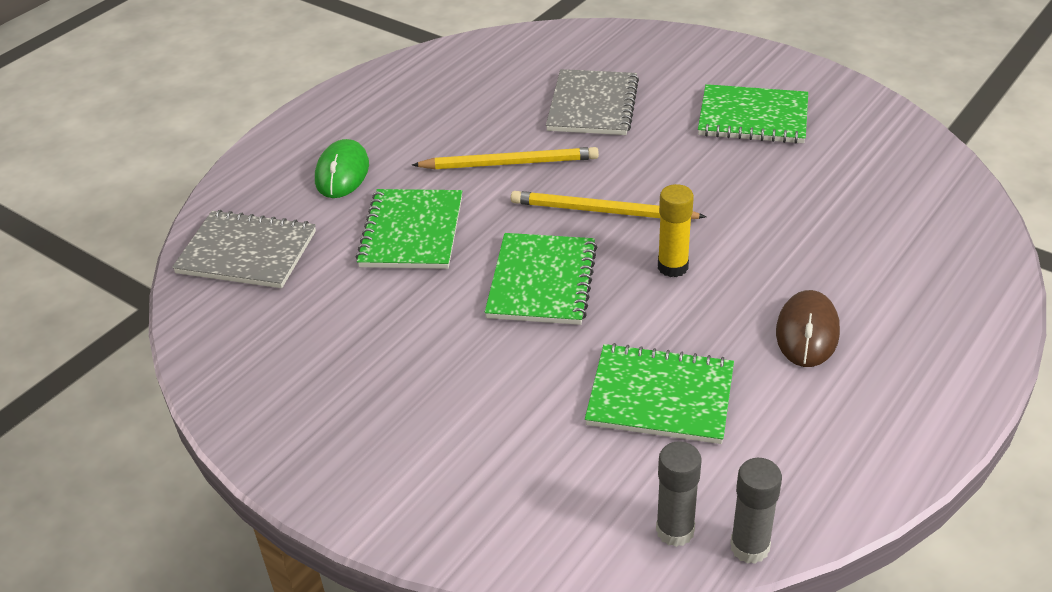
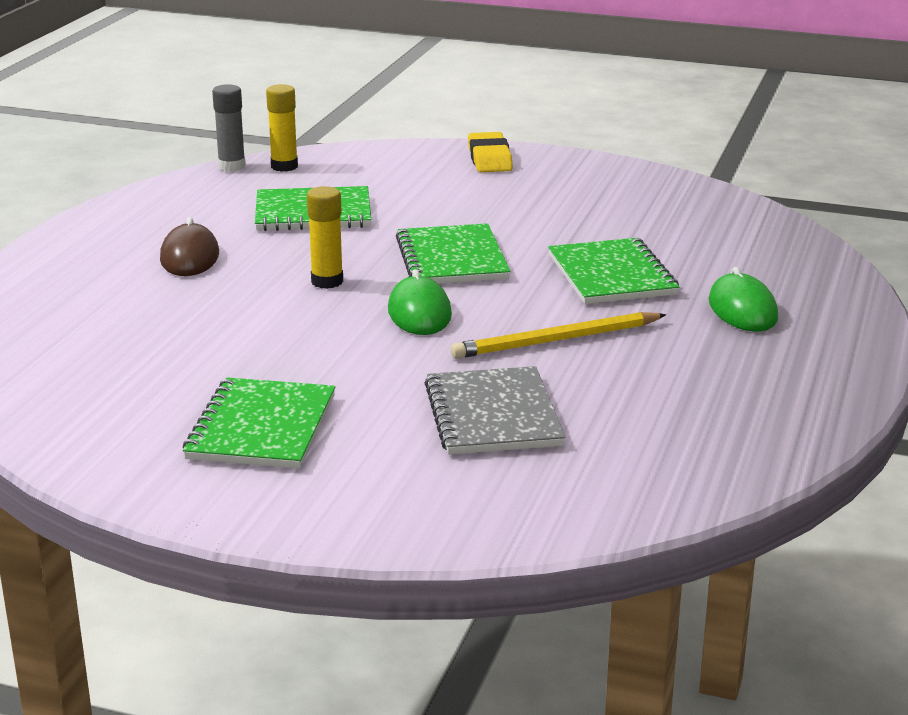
camera: 160 degrees right, 15 degrees down
grey notebook [172,210,316,288] -> none
yellow pencil [511,191,707,219] -> green mouse [388,270,452,335]
grey glue stick [656,441,702,547] -> yellow glue stick [266,84,298,172]
green notebook [698,84,808,144] -> green notebook turned 75 degrees counterclockwise [183,377,335,469]
none -> yellow eraser [468,132,513,172]

